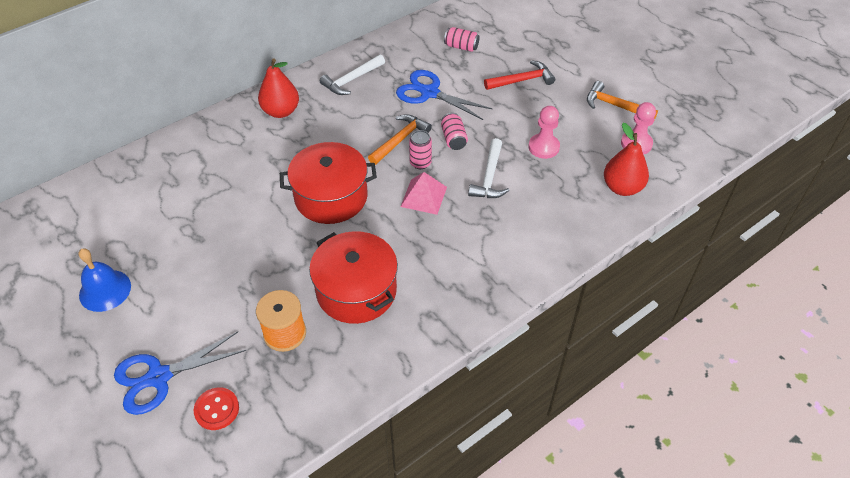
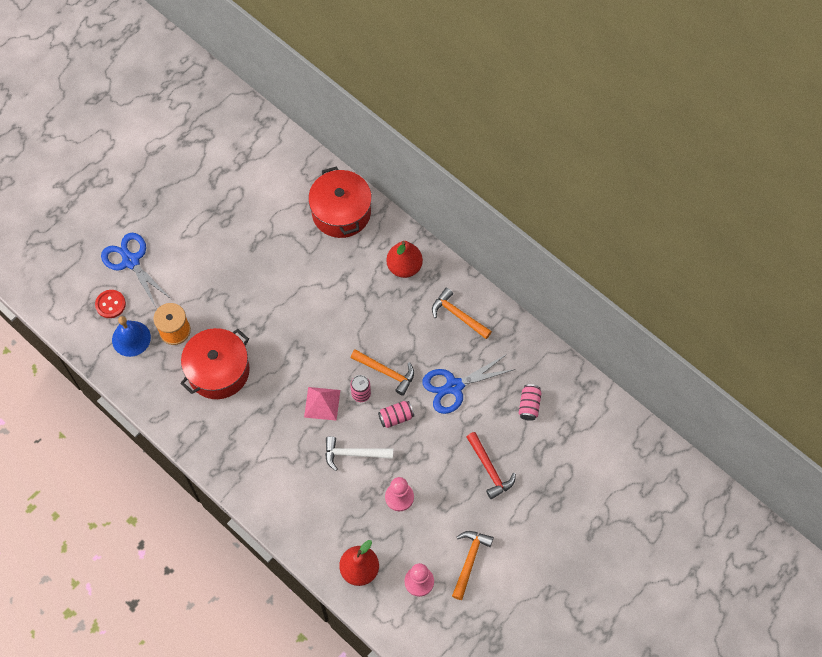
camera: 80 degrees right, 15 degrees up
blue bell [79,248,131,312] -> blue bell moved to [112,316,151,357]
red pot [280,142,377,224] -> red pot moved to [308,167,372,238]
white hammer [320,54,385,95] -> orange hammer [432,288,492,339]
blue scissors [396,70,493,120] -> blue scissors turned 135 degrees counterclockwise [422,354,515,414]

